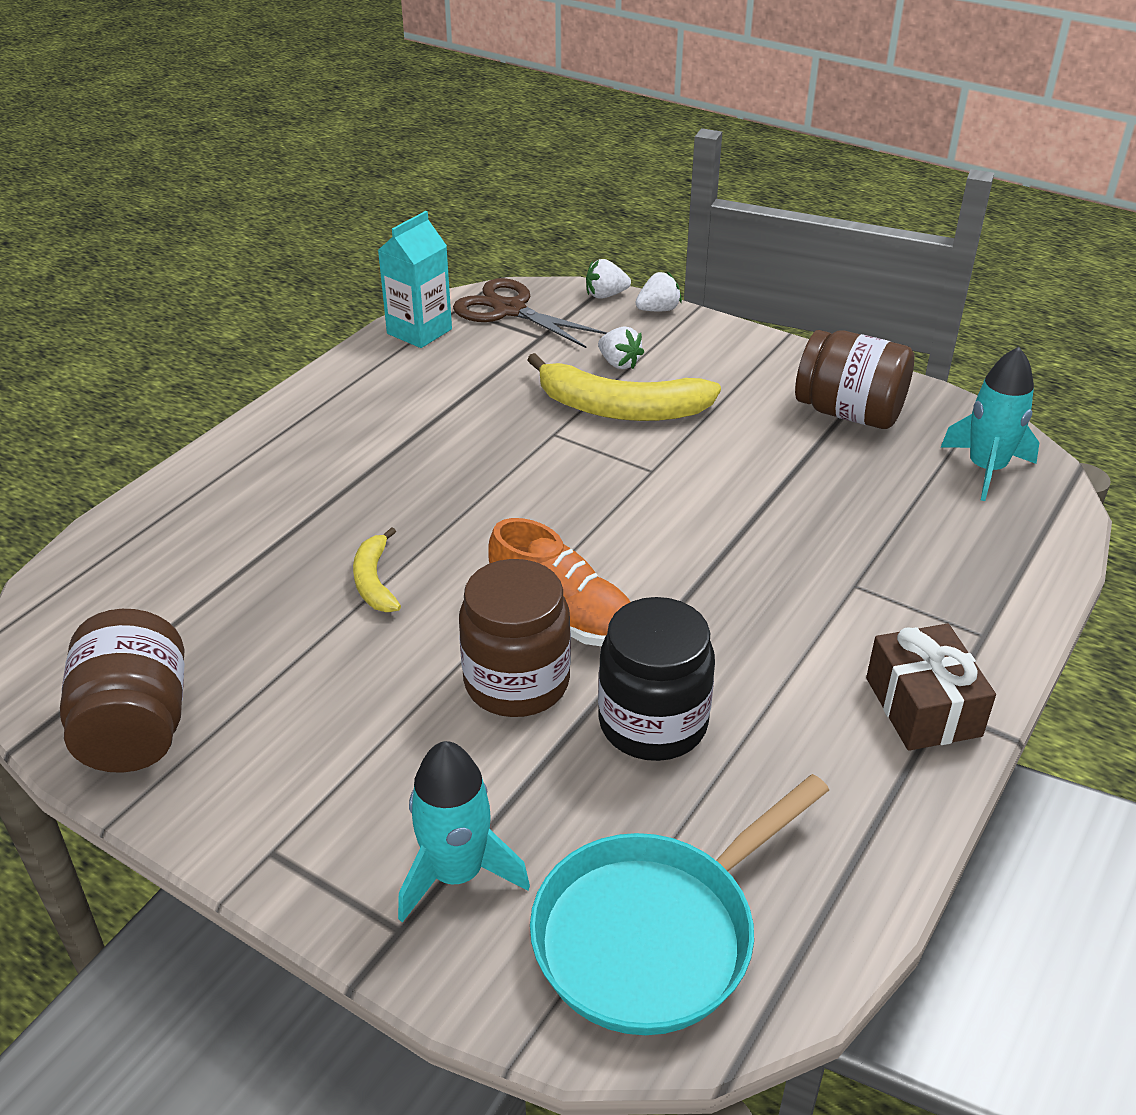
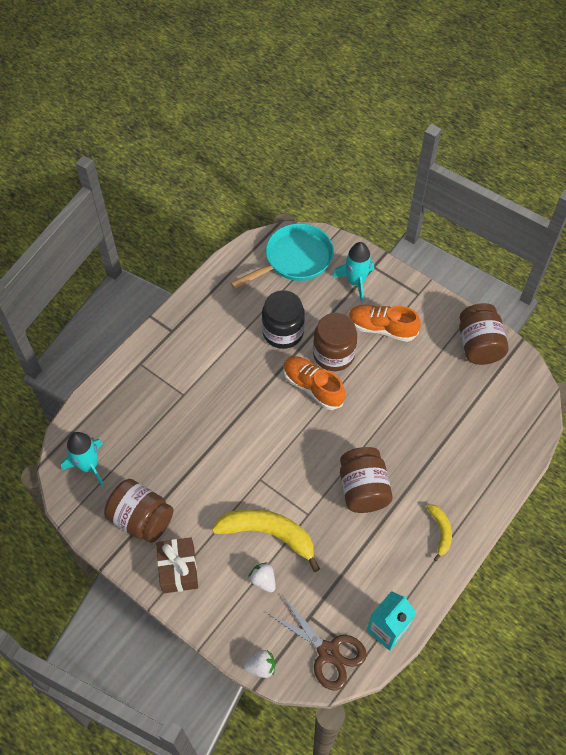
camera: 175 degrees left, 20 degrees up
yellow banana [353,527,401,612] -> yellow banana moved to [427,504,452,561]
white strawberry [635,272,682,311] -> none
brown gift [866,624,996,751] -> brown gift moved to [156,538,198,594]
none -> brown jar [340,447,393,513]
none -> orange shoe [349,305,421,342]

